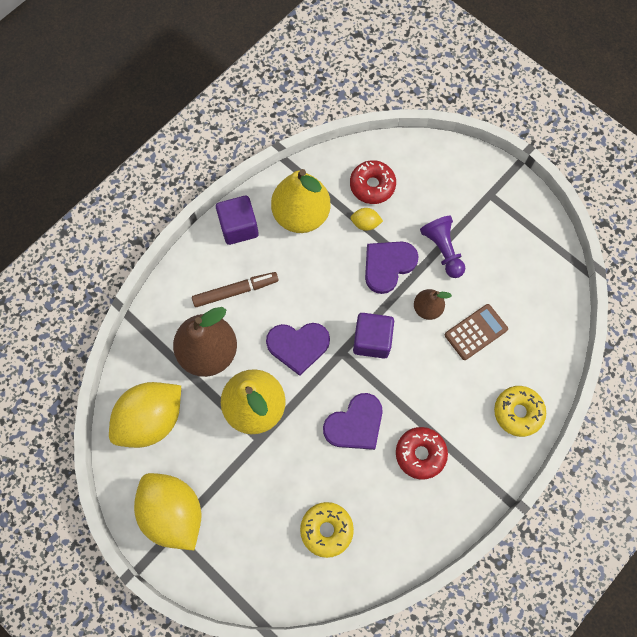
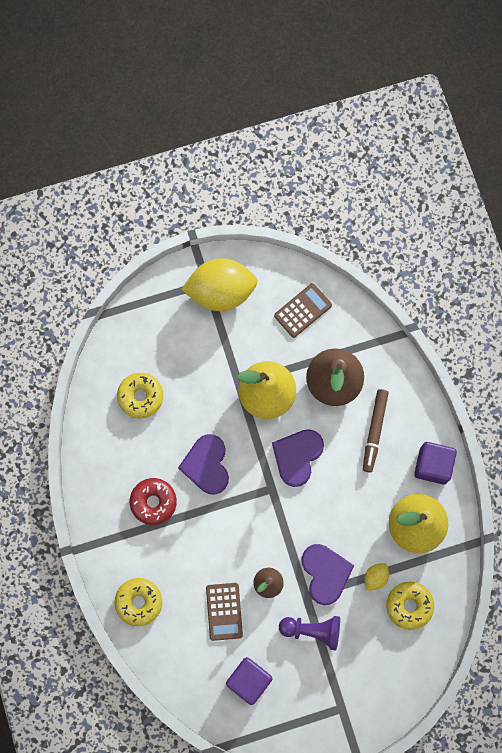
camera: 120 degrees right, 5 degrees up
yellow lemon [109,382,181,448] -> brown calculator [274,283,332,338]
red donut [350,160,396,204] -> yellow donut [386,581,434,630]
purple cube [353,313,394,358] -> purple cube moved to [226,657,272,705]

